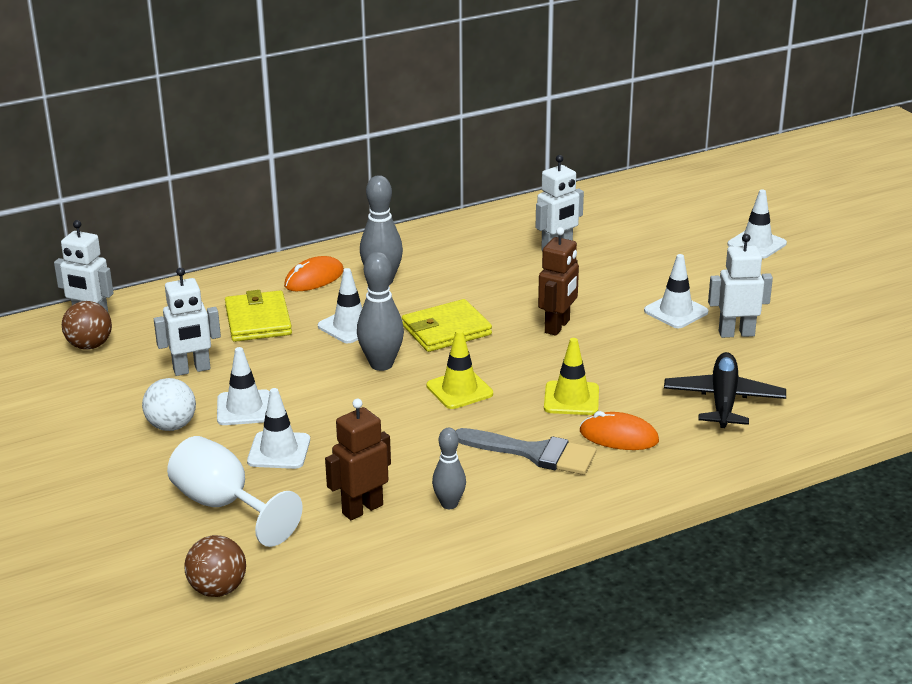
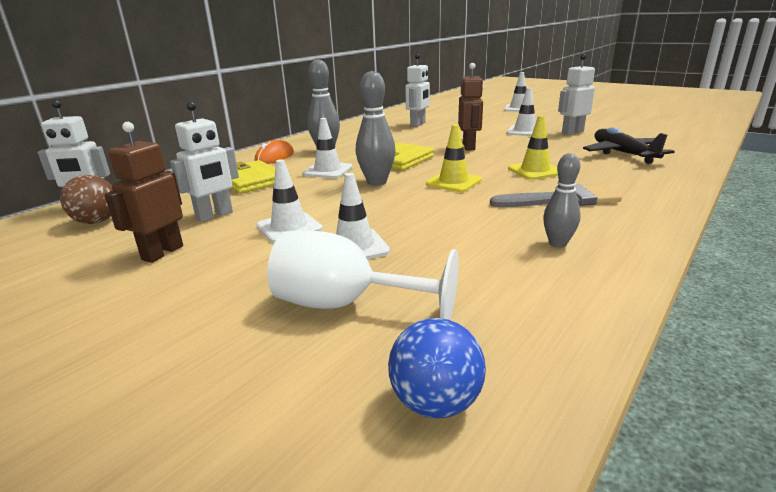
camera: 25 degrees left, 5 degrees down
white ball [142,378,196,431] -> none
brown ball [184,535,246,597] -> blue ball [388,318,486,418]
brown robot [325,399,391,520] -> brown robot moved to [104,122,183,263]
orange mouse [580,411,659,450] -> none

